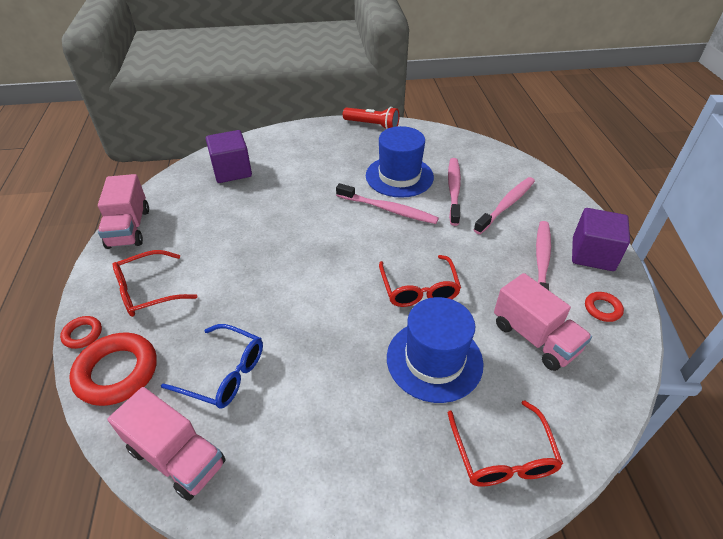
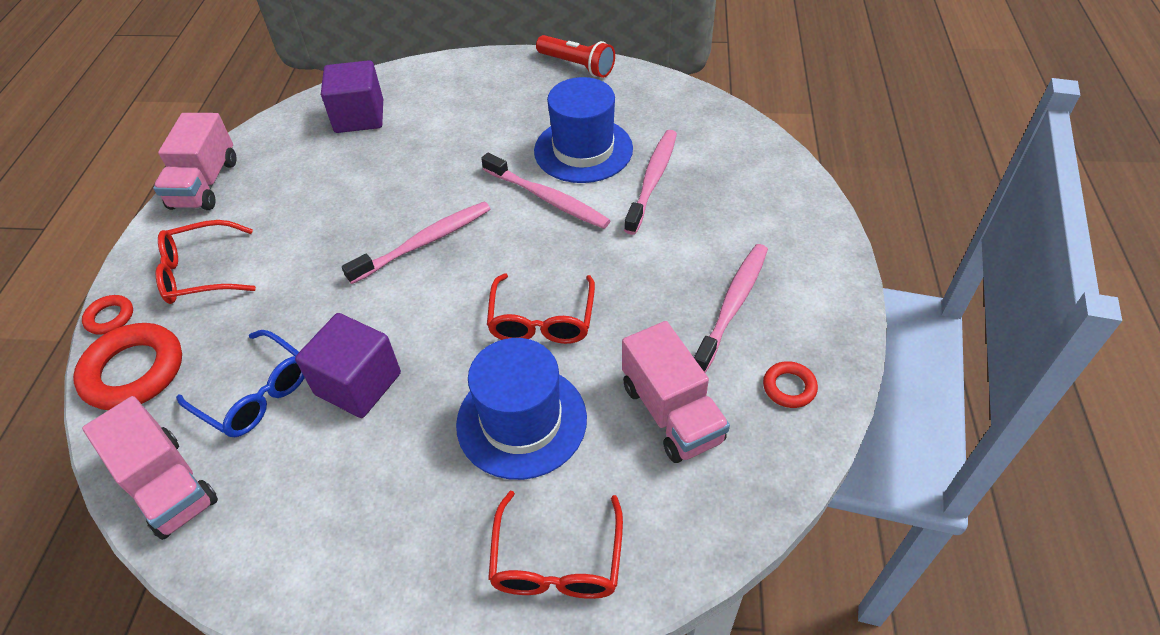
camera: 15 degrees right, 5 degrees up
pink toothbrush [474,177,535,234] -> pink toothbrush moved to [342,201,490,284]
purple cube [572,208,630,271] -> purple cube moved to [295,313,401,418]

